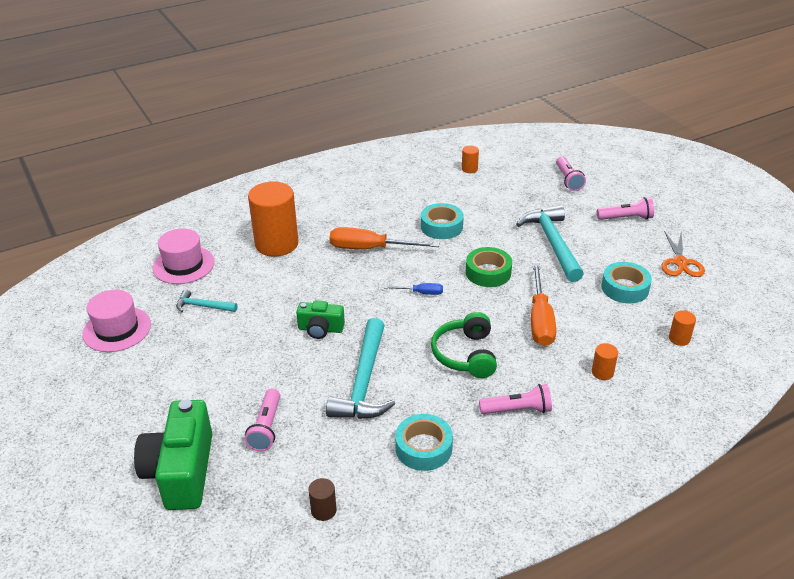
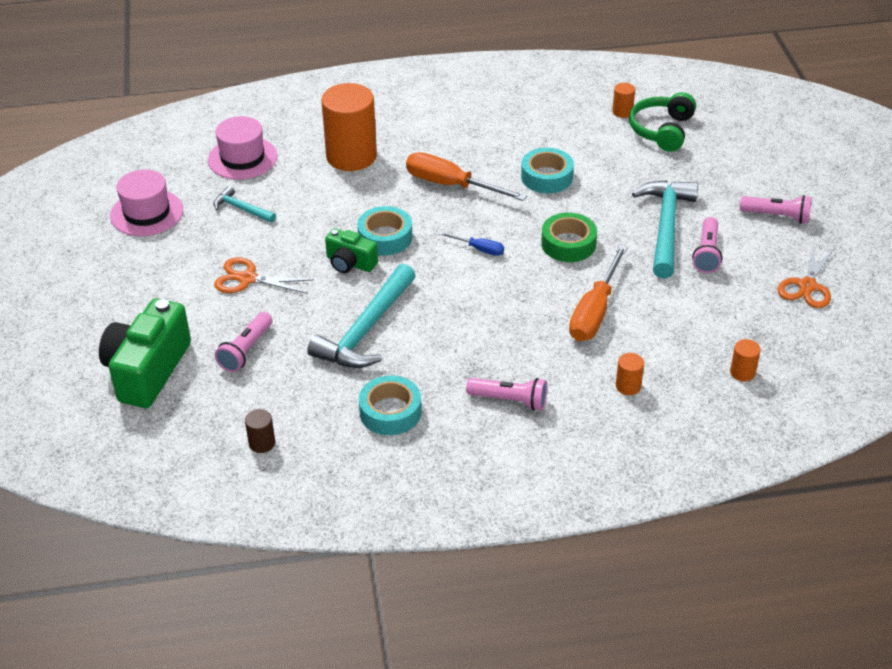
camera: 20 degrees right, 5 degrees up
green headphones [431,312,497,378] -> green headphones moved to [629,92,696,152]
pink flashlight [556,156,586,191] -> pink flashlight moved to [692,217,723,273]
turquoise tape [601,262,652,303] -> turquoise tape moved to [357,206,412,255]
none -> orange scissors [214,257,313,294]

